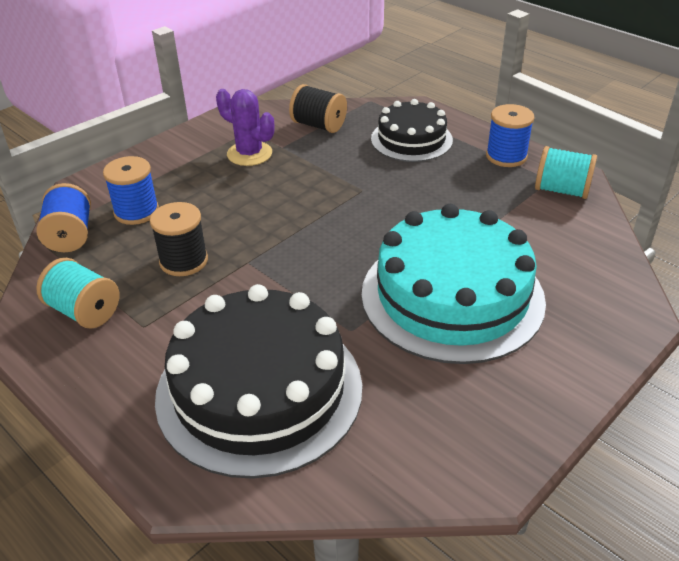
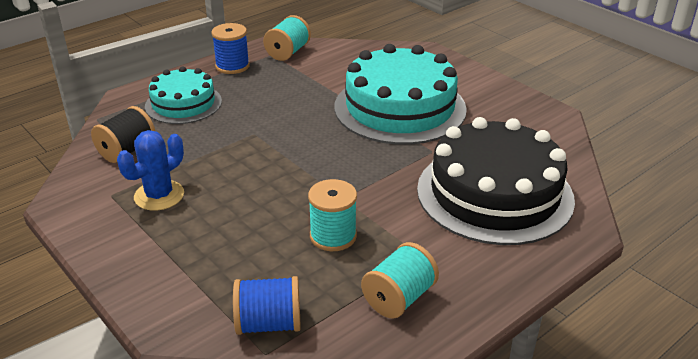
camera: 85 degrees left, 5 degrees down
blue spool [103,156,159,225] -> none
black spool [150,202,208,276] -> turquoise spool [308,179,357,251]
purple cactus [216,89,274,166] -> blue cactus [117,130,184,211]
black cake [371,99,453,162] -> turquoise cake [145,66,222,124]

